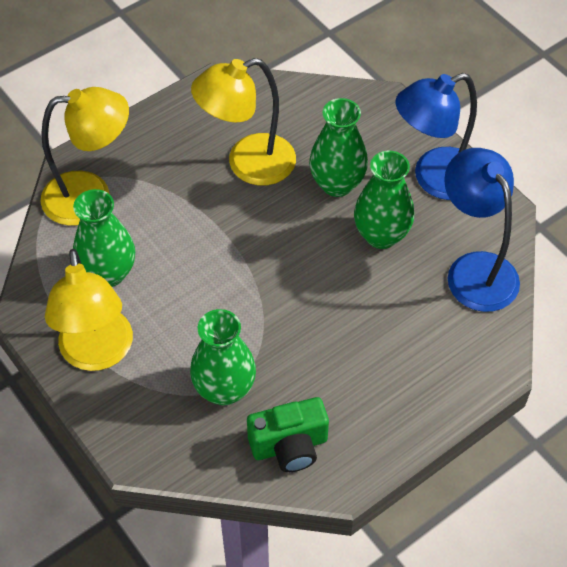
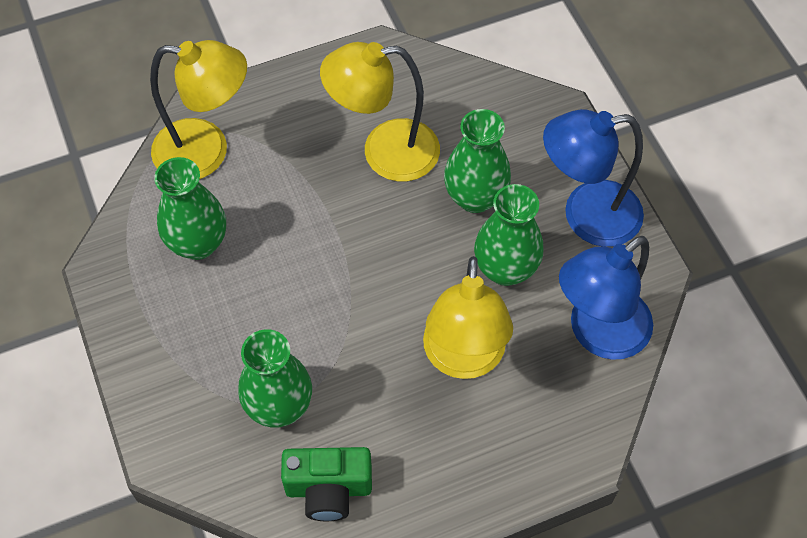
camera: 15 degrees right, 5 degrees up
yellow lamp [45,249,133,371] -> yellow lamp moved to [423,256,513,379]
blue lamp [444,148,520,312] -> blue lamp turned 120 degrees counterclockwise [559,236,653,360]

